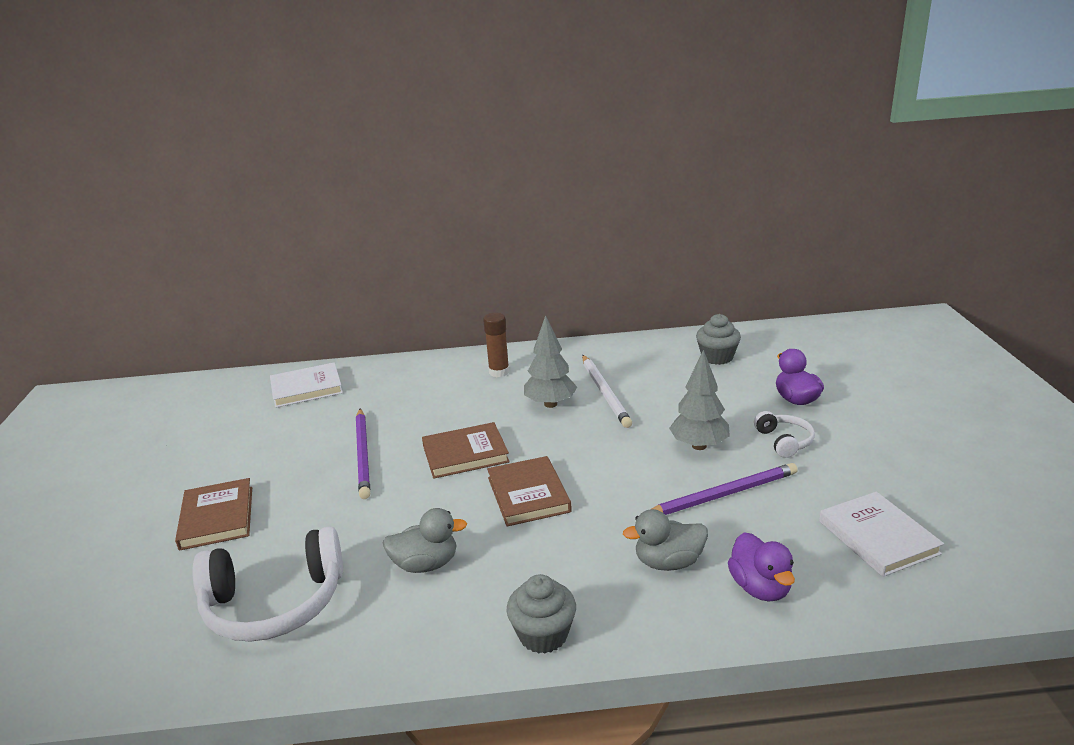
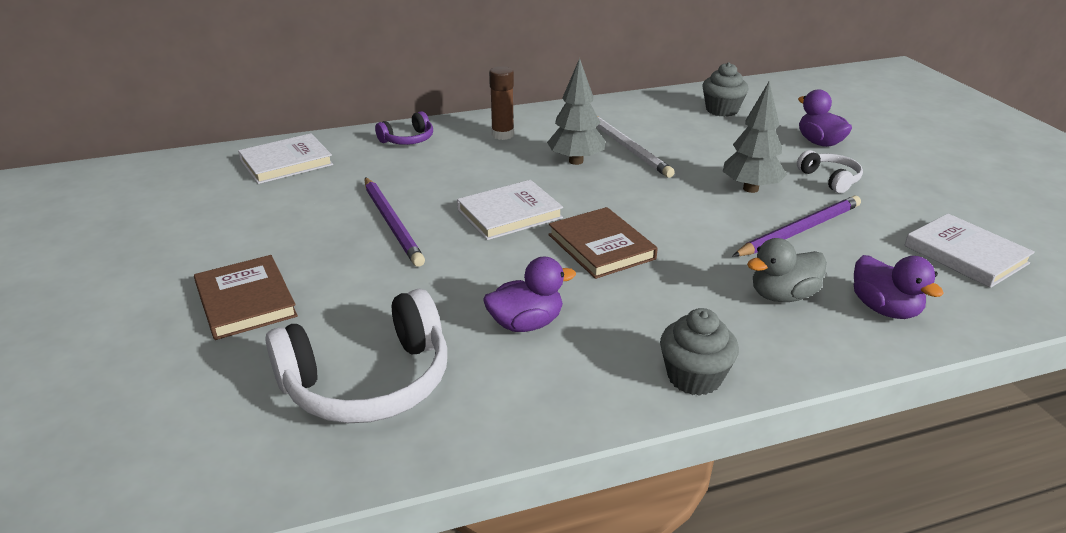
camera: 15 degrees left, 5 degrees up
grey duck [383,508,467,573] -> purple duck [483,257,576,332]
brown book [422,422,510,479] -> white book [457,180,563,240]
none -> purple headphones [375,111,433,145]

